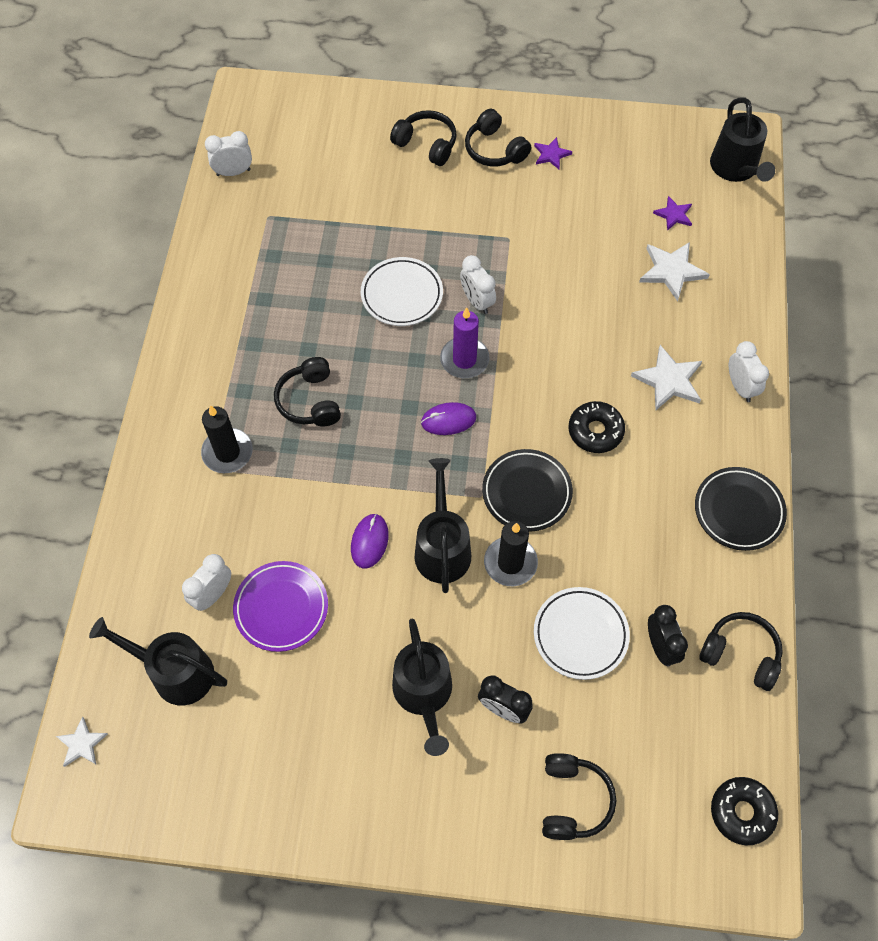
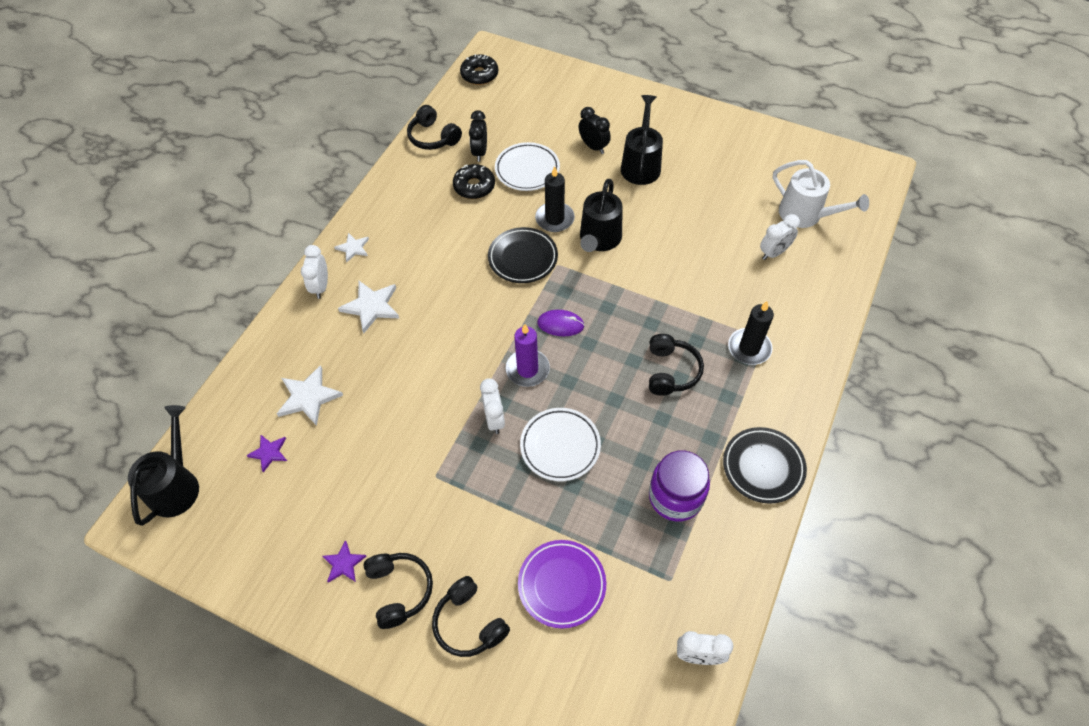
camera: 160 degrees left, 5 degrees down
white star [56,716,108,767] -> white star moved to [334,233,369,262]
black watering can [89,617,227,706] -> white watering can [773,160,869,228]
purple plate [233,561,328,652] -> purple plate moved to [518,540,606,629]
purple mouse [351,514,389,568] -> none
black headphones [542,753,616,840] -> none
black donut [569,401,625,453] -> black donut moved to [453,164,495,199]
black plate [695,467,787,551] -> black plate moved to [723,427,807,504]
none -> purple jar [649,451,710,521]

